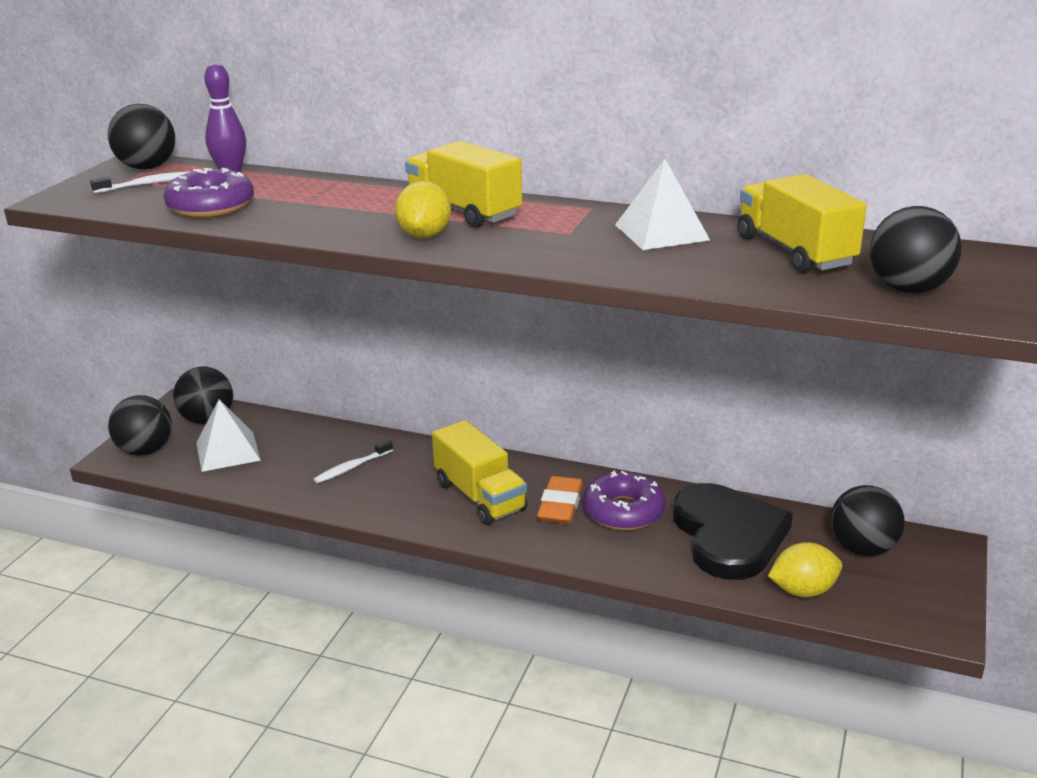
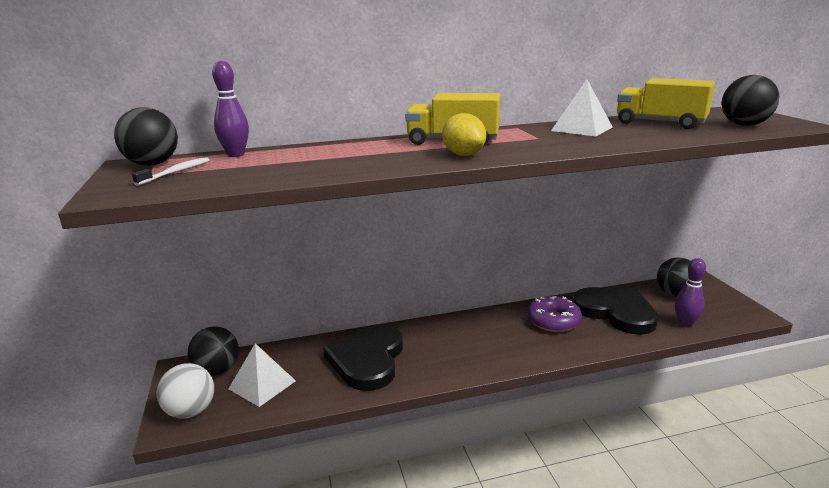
camera: 35 degrees left, 5 degrees down
black ball [108,395,172,456] -> white ball [157,363,214,419]
purple donut [163,168,254,218] -> none
white toothbrush [314,440,393,484] -> black heart [323,324,403,391]
yellow truck [432,420,528,525] -> none
orange eraser [537,476,583,524] -> none
yellow lemon [768,542,842,597] -> purple bowling pin [675,258,706,328]

